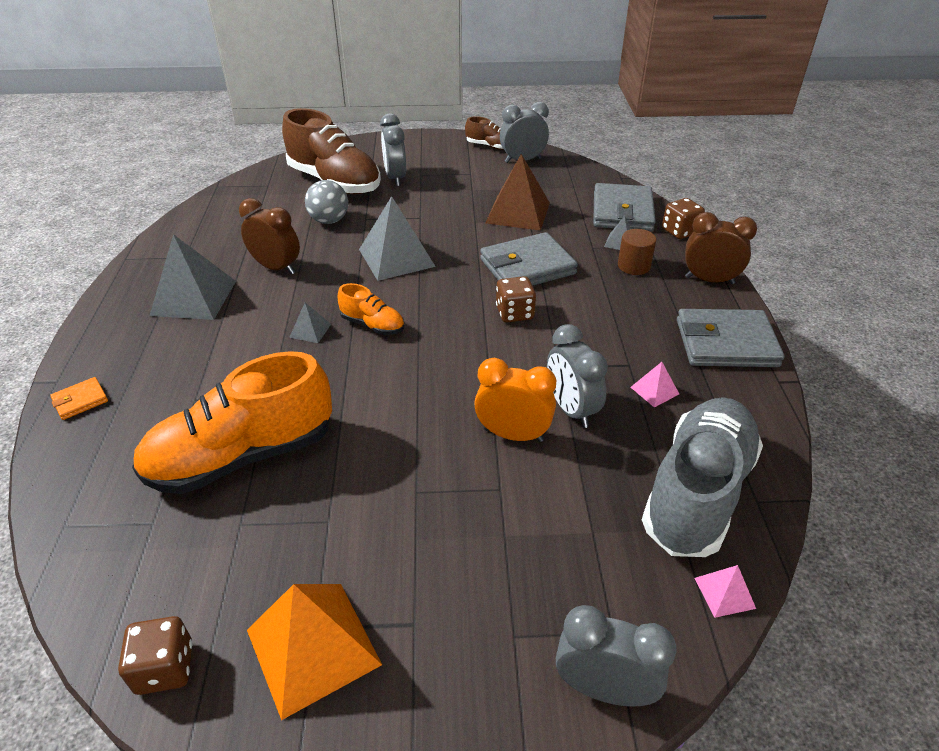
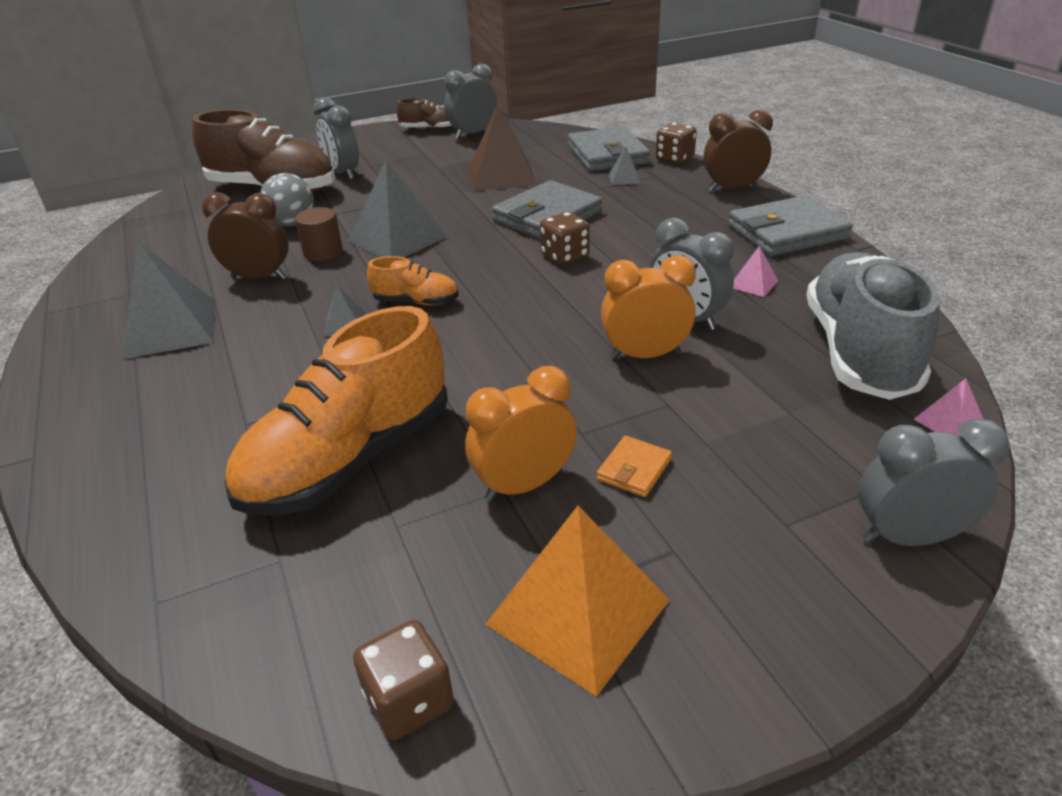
camera: 20 degrees left, 5 degrees down
orange wallet [50,377,108,420] -> orange wallet moved to [597,436,672,497]
brown cylinder [618,229,656,275] -> brown cylinder moved to [295,207,343,261]
none -> orange clock [465,366,577,502]

